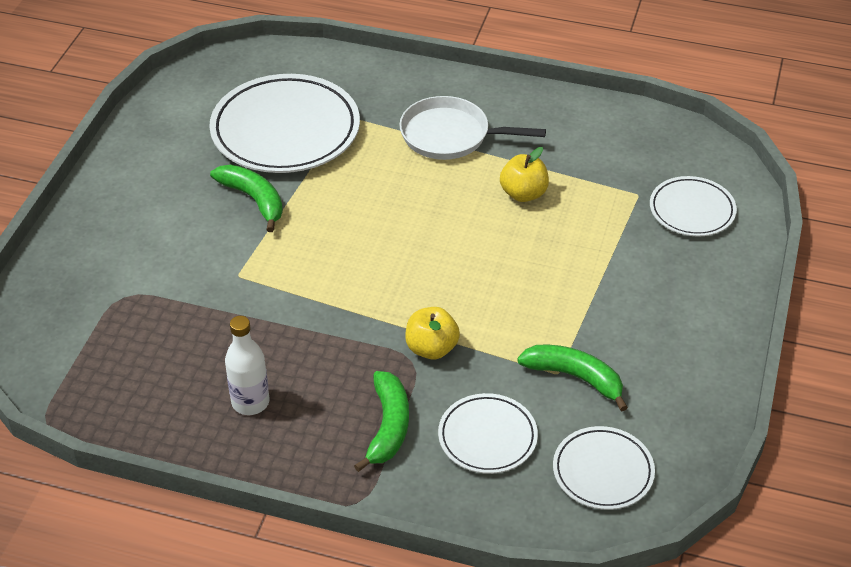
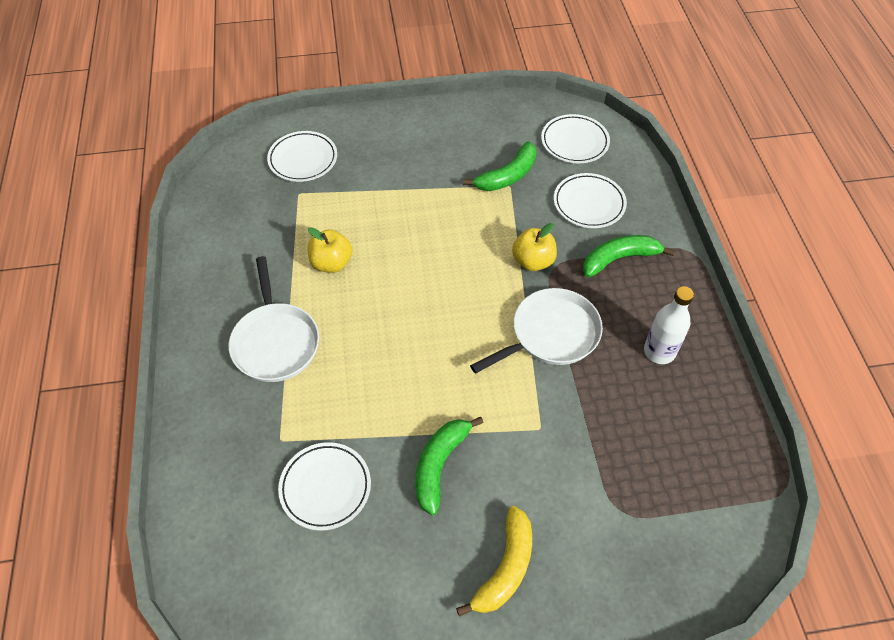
camera: 115 degrees left, 10 degrees up
white plate [209,74,360,173] -> white plate [278,442,371,530], size x0.54
green banana [517,345,628,411] -> green banana turned 135 degrees counterclockwise [463,141,536,191]
none -> yellow banana [456,506,532,617]
none -> white pan [470,288,603,373]

